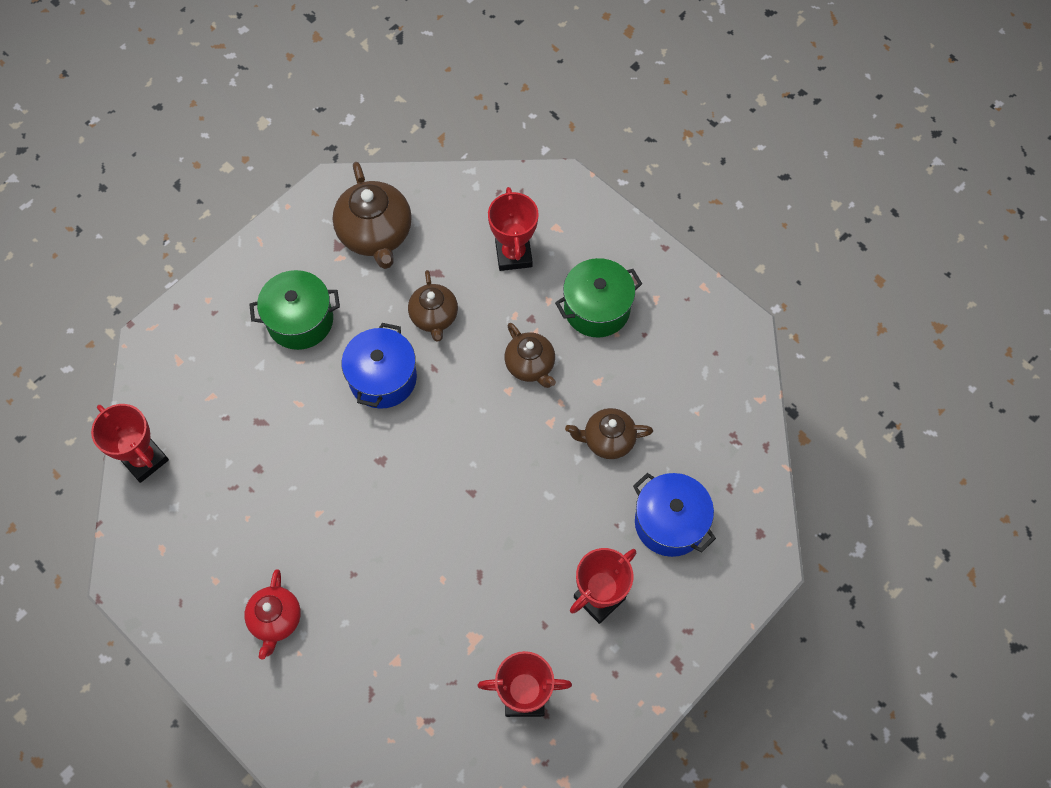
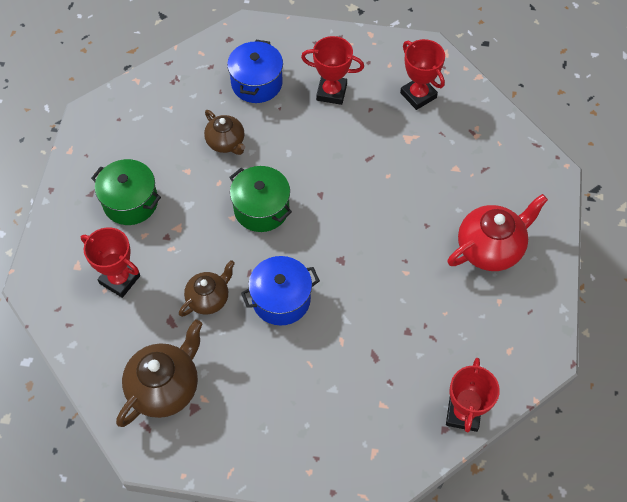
camera: 125 degrees left, 5 degrees down
red teapot [244,569,301,660] -> red teapot [448,194,548,271], size x1.61
green pot [249,270,340,350] -> green pot moved to [229,166,292,232]
red trophy [488,187,538,271] -> red trophy turned 75 degrees clockwise [81,227,140,298]
brown teapot [504,323,556,388] -> none

